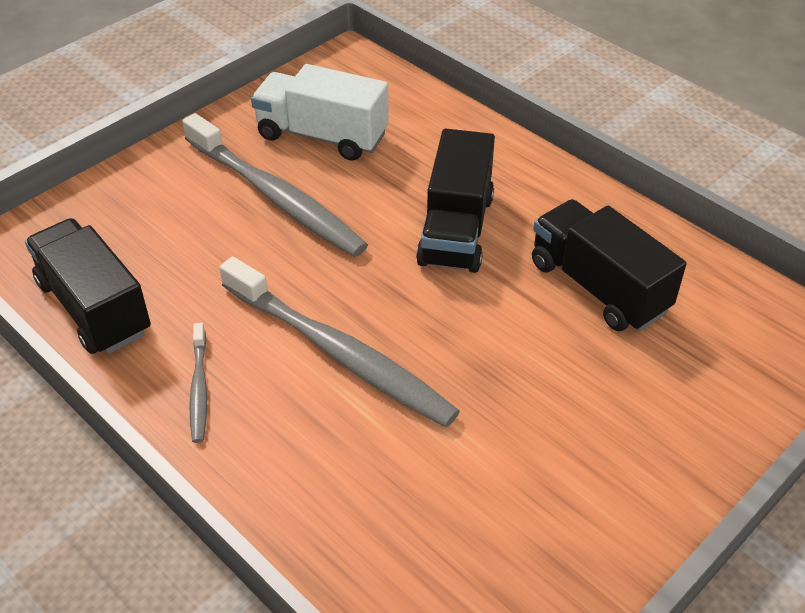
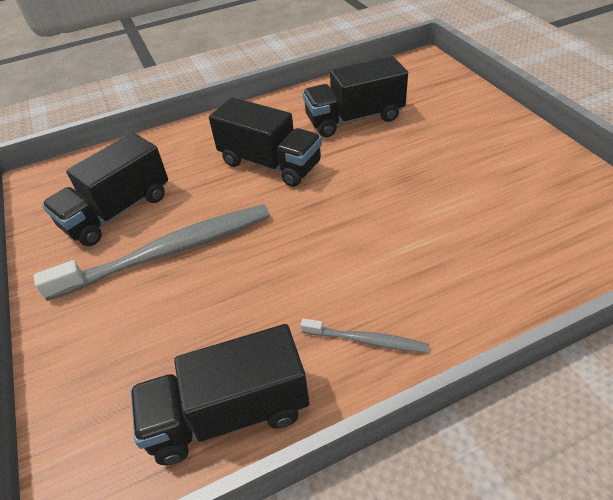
camera: 65 degrees left, 0 degrees up
grey toothbrush [220,256,460,427] -> none
white truck [251,64,389,161] -> black truck [42,133,168,246]

